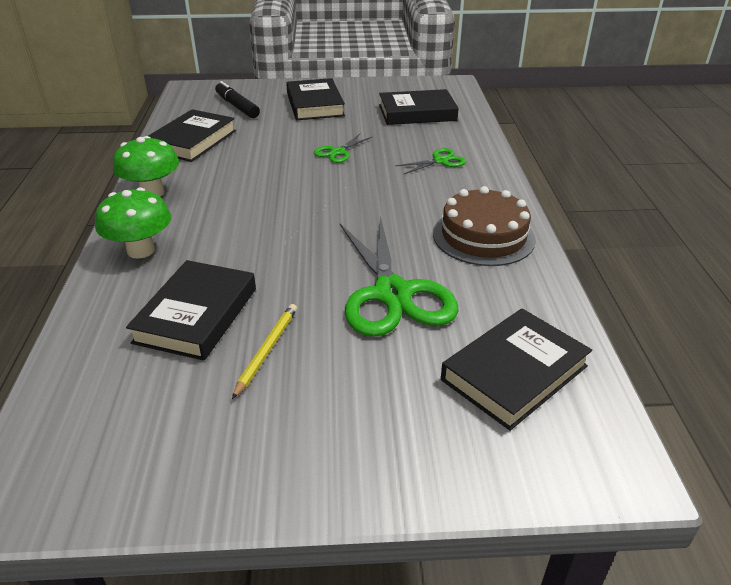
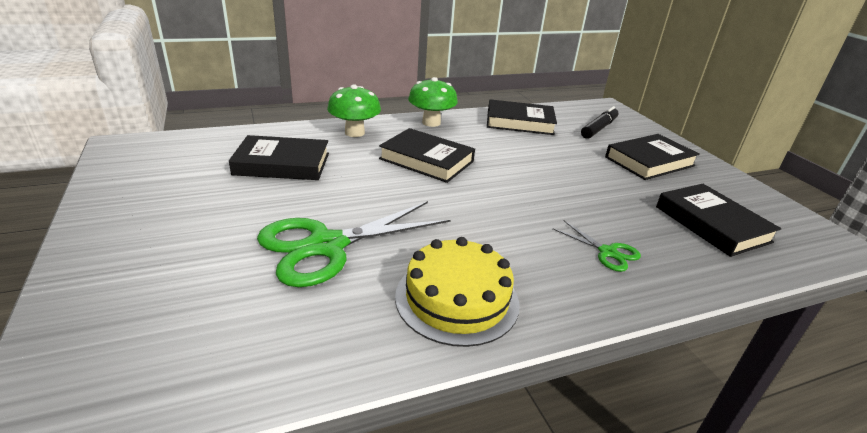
camera: 70 degrees right, 5 degrees down
yellow pencil [232,304,297,399] -> none
green scissors [314,134,372,163] -> none
brown cake [433,186,536,266] -> yellow cake [395,237,520,347]
black book [441,308,592,431] -> black book moved to [379,128,475,183]

